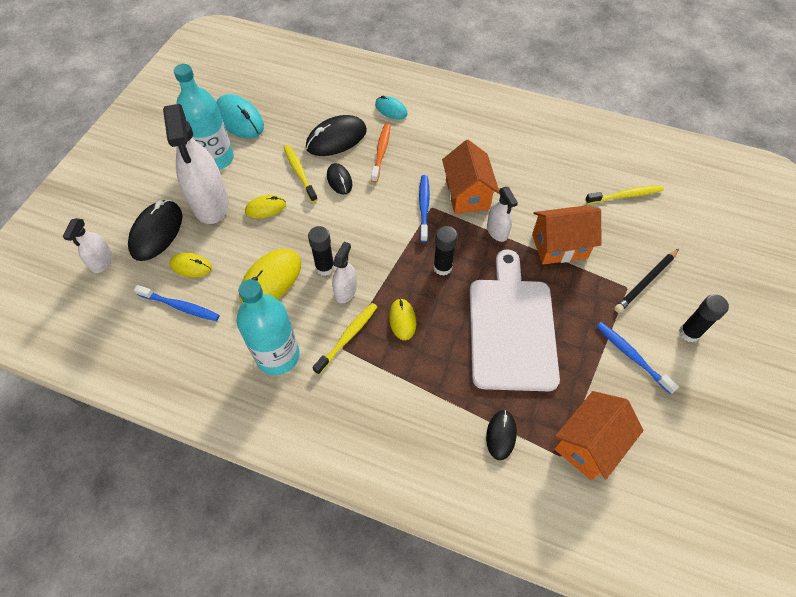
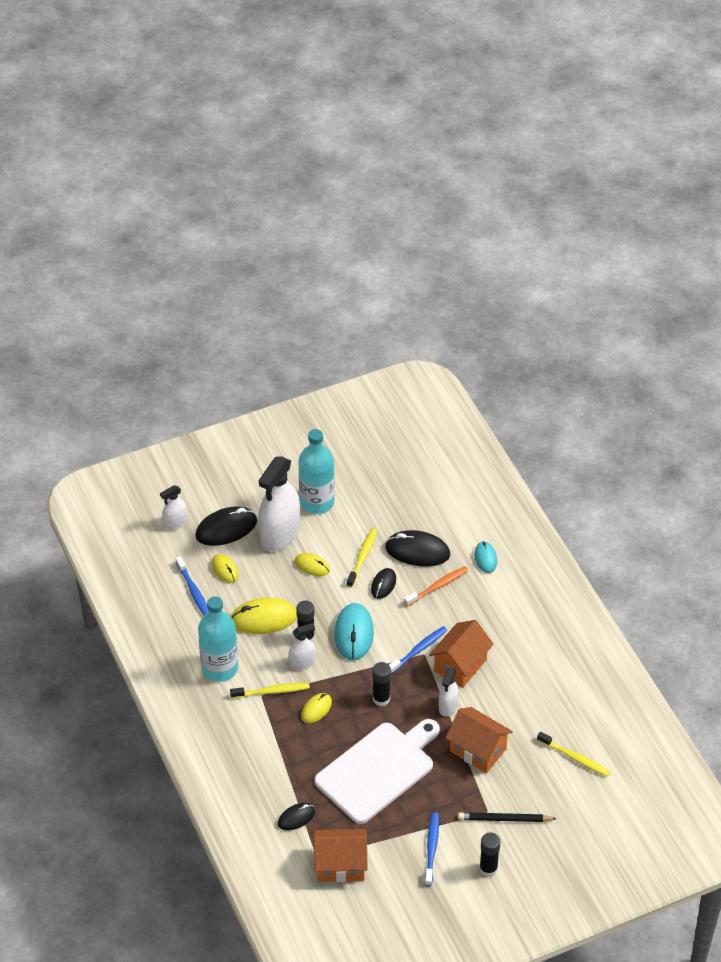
camera: 45 degrees right, 10 degrees down
turquoise mouse [216,94,264,139] -> turquoise mouse moved to [334,603,374,660]

